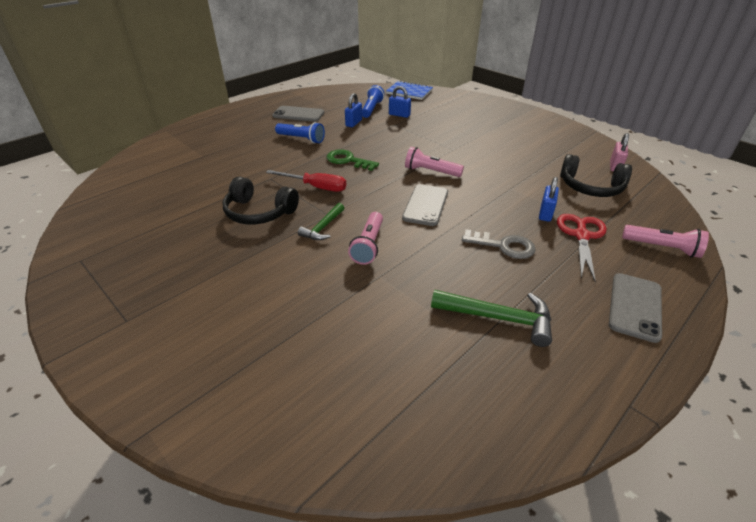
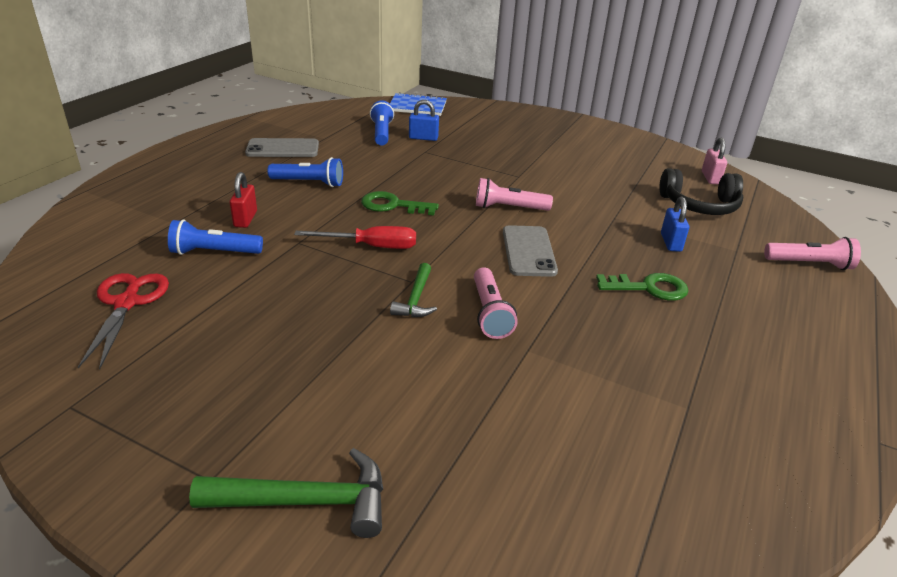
camera: 20 degrees left, 5 degrees down
black headphones [222,176,299,225] -> none
blue padlock [345,93,362,127] -> none
green hammer [431,290,552,347] -> green hammer moved to [189,448,383,538]
grey key [462,229,536,259] -> green key [596,273,688,301]
red scissors [557,214,606,283] -> red scissors moved to [78,273,169,370]
grey phone [609,273,662,343] -> none
none -> blue flashlight [168,220,263,255]
none -> red padlock [230,172,257,228]

